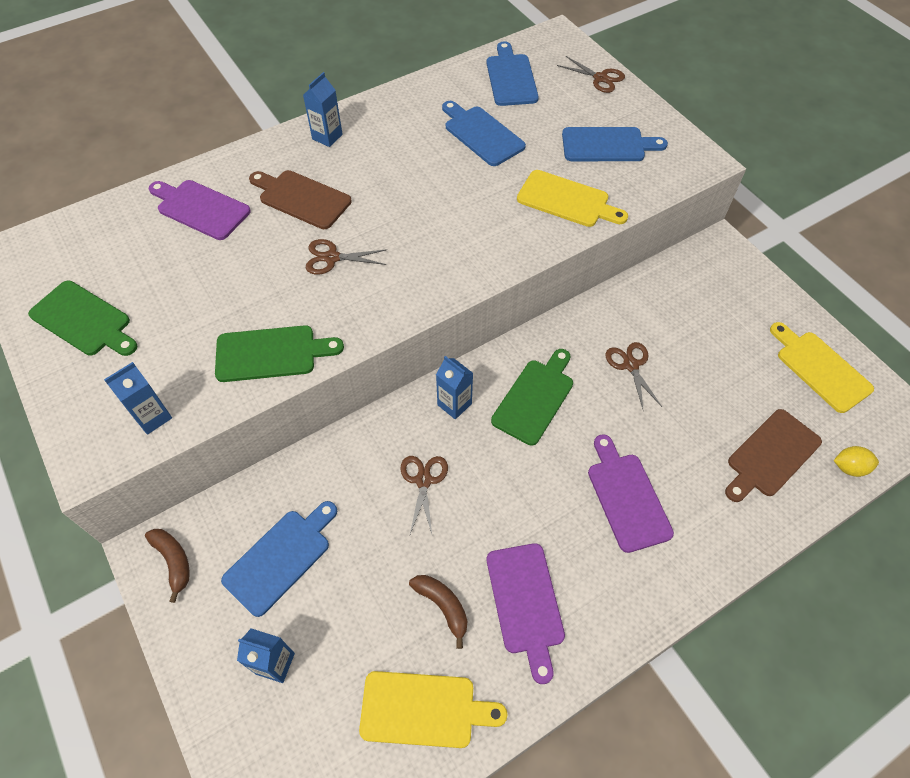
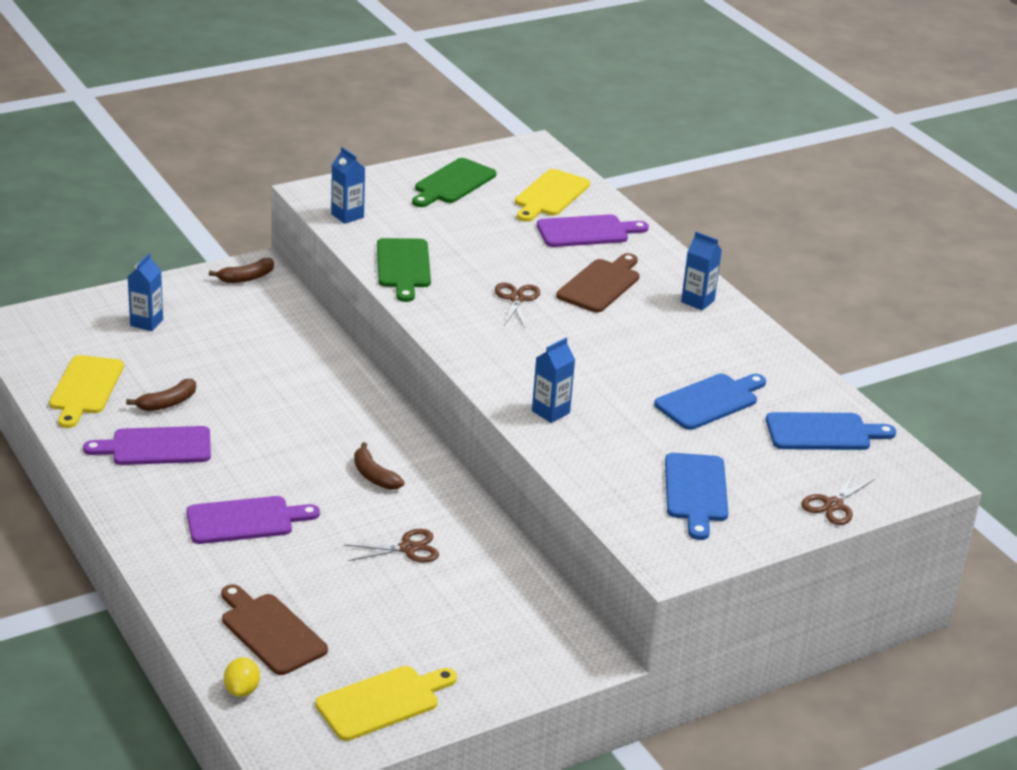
camera: 90 degrees right, 25 degrees down
purple cutting board [149,180,251,240] -> purple cutting board turned 45 degrees clockwise [537,214,649,247]
blue cutting board [221,501,337,617] -> none
brown scissors [400,456,448,534] -> none
blue carton [436,356,473,419] -> blue carton moved to [532,338,575,423]
green cutting board [491,349,573,446] -> brown banana [354,442,404,490]
yellow cutting board [517,170,628,227] -> yellow cutting board moved to [515,169,590,222]

